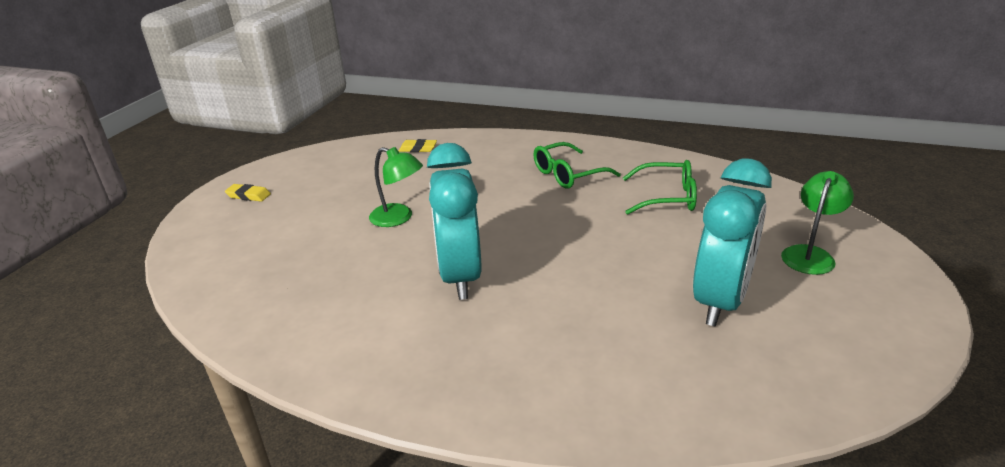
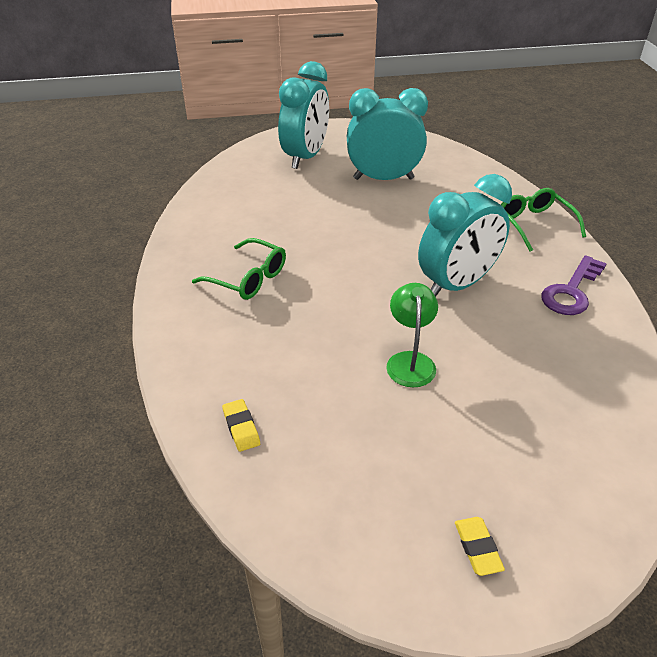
camera: 120 degrees left, 10 degrees up
green glasses [623,160,697,215] -> green glasses moved to [501,188,586,251]
green lamp [781,171,854,275] -> turquoise clock [278,61,329,169]
none -> purple key [541,255,607,315]

